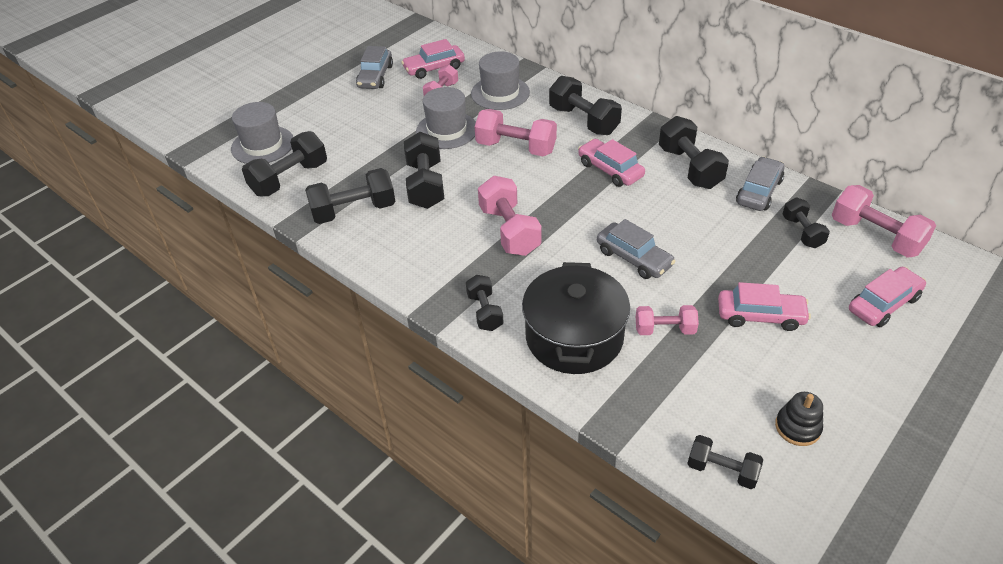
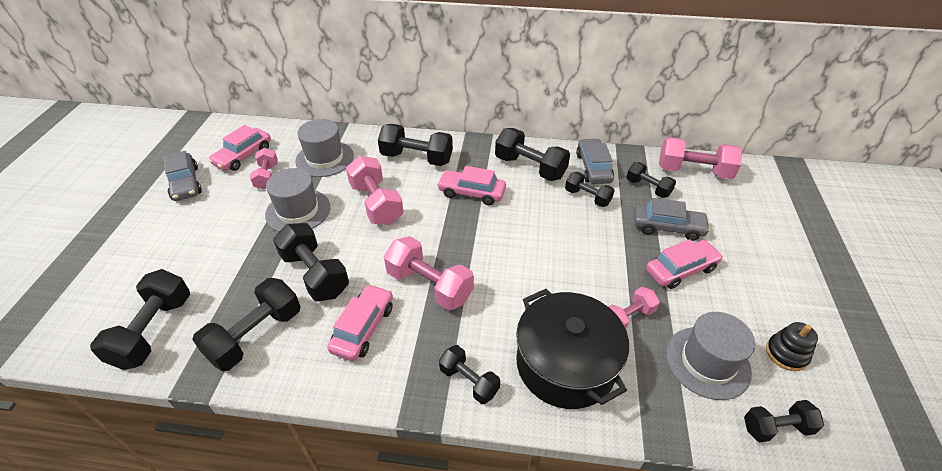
camera: 35 degrees left, 0 degrees up
grey hat [231,102,293,164] -> grey hat moved to [666,312,755,400]
pink dumbbell [475,109,557,156] -> pink dumbbell turned 75 degrees clockwise [346,156,404,225]
grey car [597,219,676,279] -> grey car moved to [634,198,710,241]
pink car [849,267,926,327] -> pink car moved to [327,284,393,361]
none -> black dumbbell [565,172,615,207]

